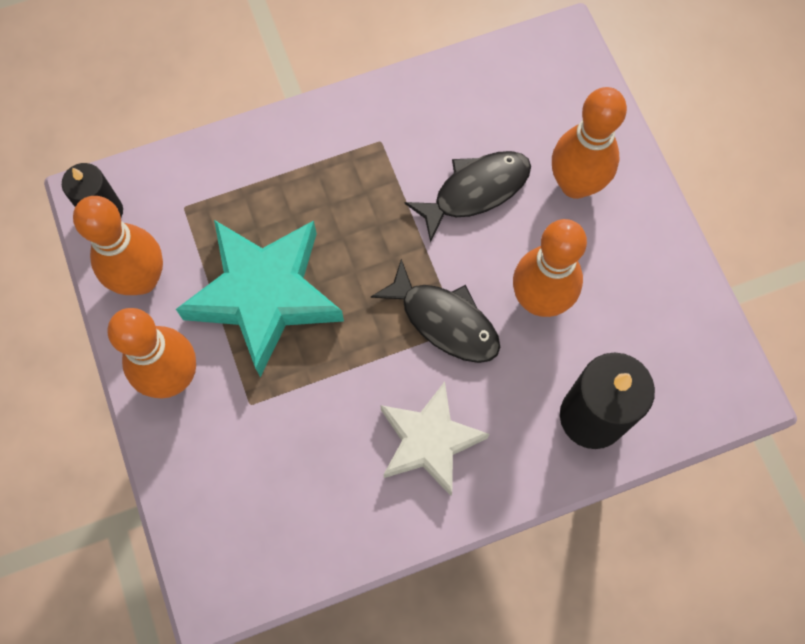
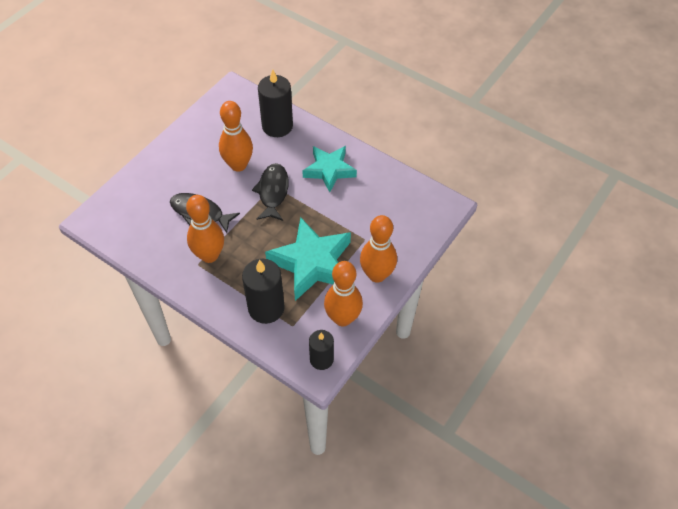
camera: 125 degrees left, 15 degrees down
white star [380,382,489,496] -> turquoise star [303,146,357,192]
orange bowling pin [552,87,627,199] -> orange bowling pin moved to [186,195,224,263]
none -> black candle [242,259,285,324]

